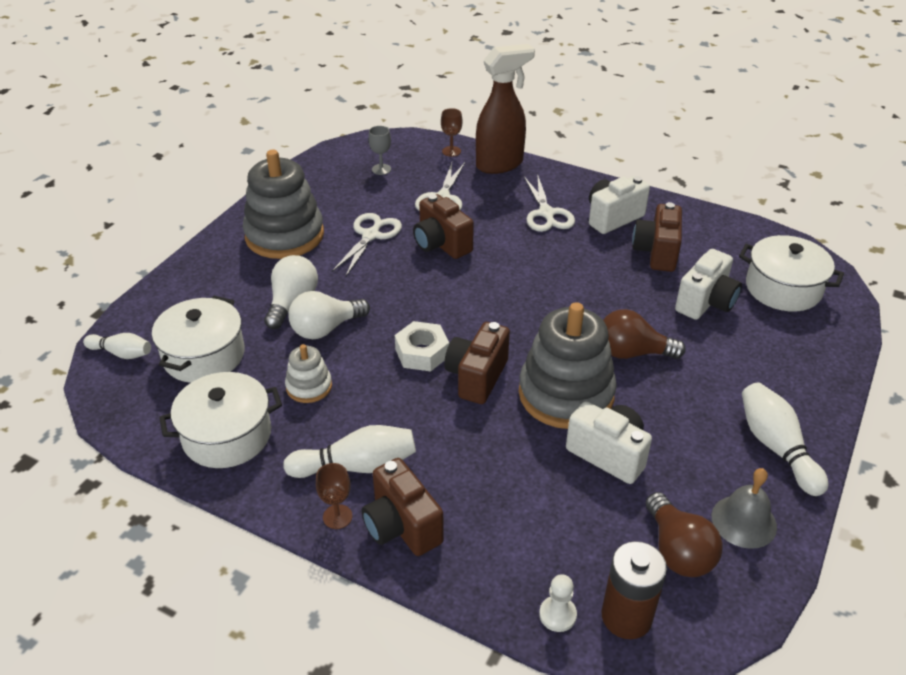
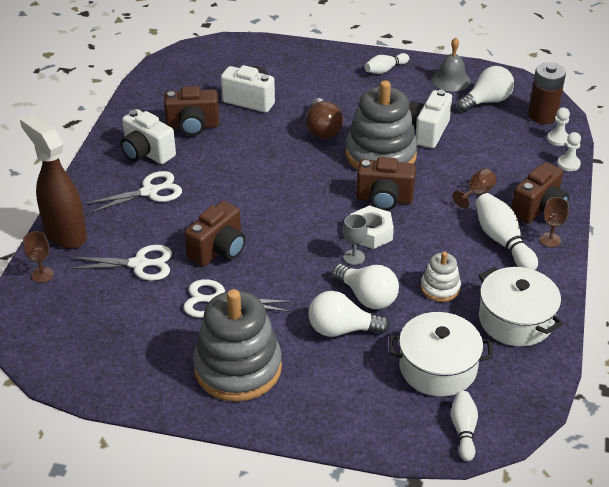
camera: 105 degrees left, 0 degrees up
grey goblet [368,126,391,175] -> grey goblet moved to [343,214,368,265]
brown light bulb [646,492,723,577] -> white light bulb [457,66,514,112]
white pot [739,235,844,312] -> none
white bowling pin [742,382,828,496] -> white bowling pin [365,53,409,74], size x0.64
none -> brown goblet [452,168,497,209]
none -> white pawn [557,132,581,171]

